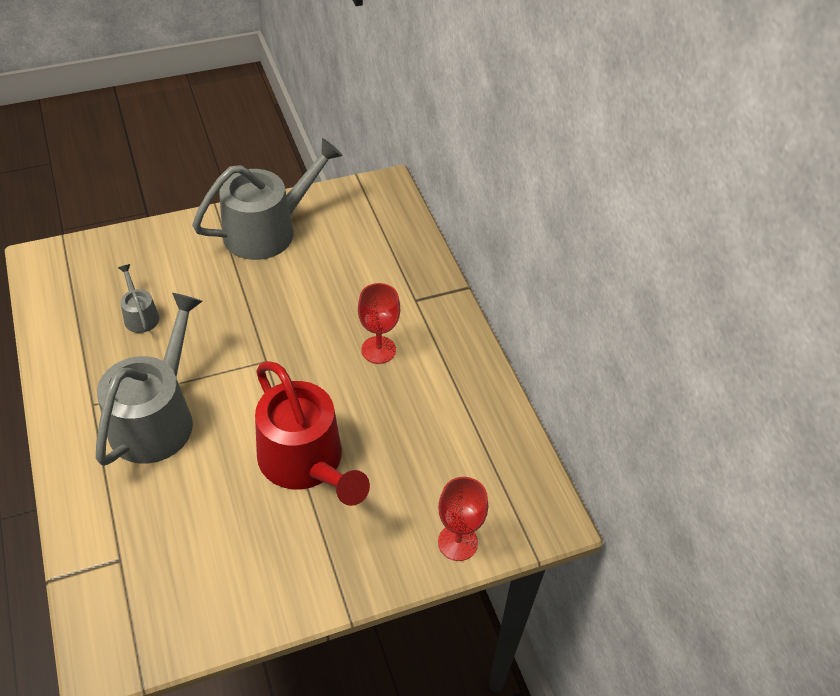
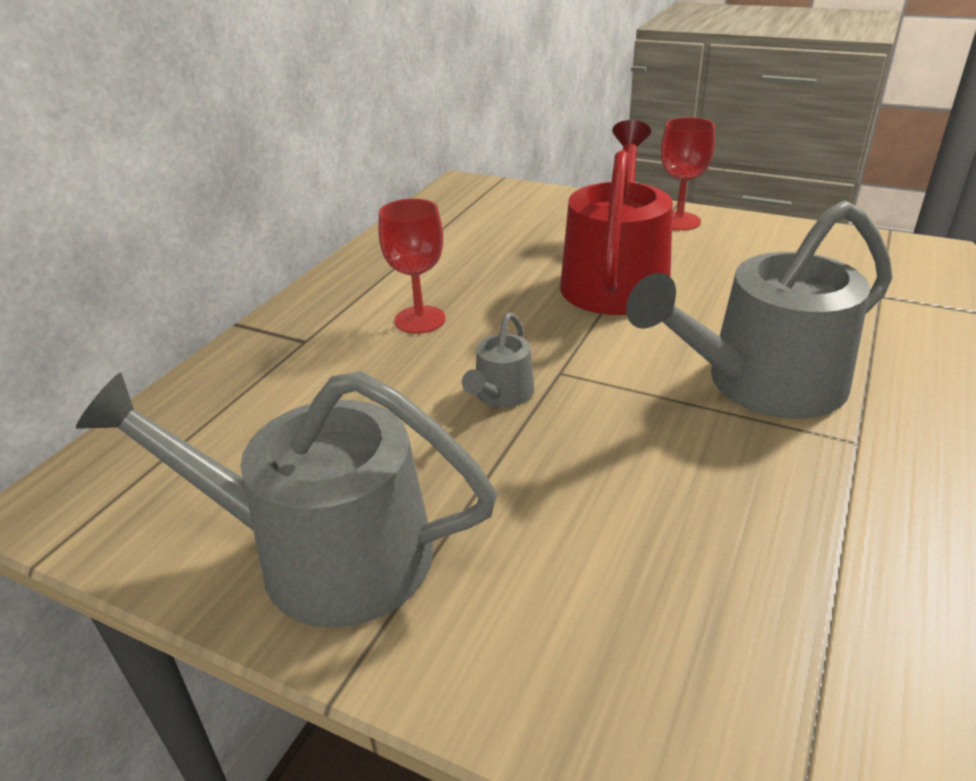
camera: 130 degrees left, 15 degrees down
grey watering can [118,264,159,333] -> grey watering can moved to [462,313,534,407]
red goblet [438,477,488,561] -> red goblet moved to [661,117,715,231]

